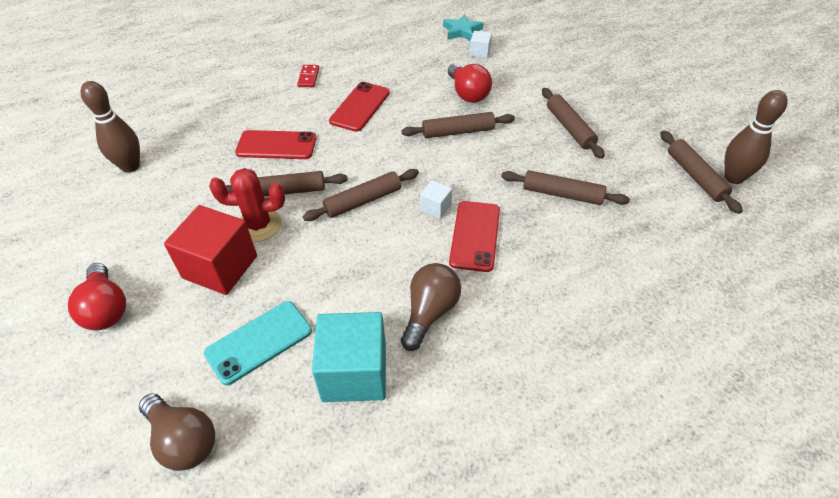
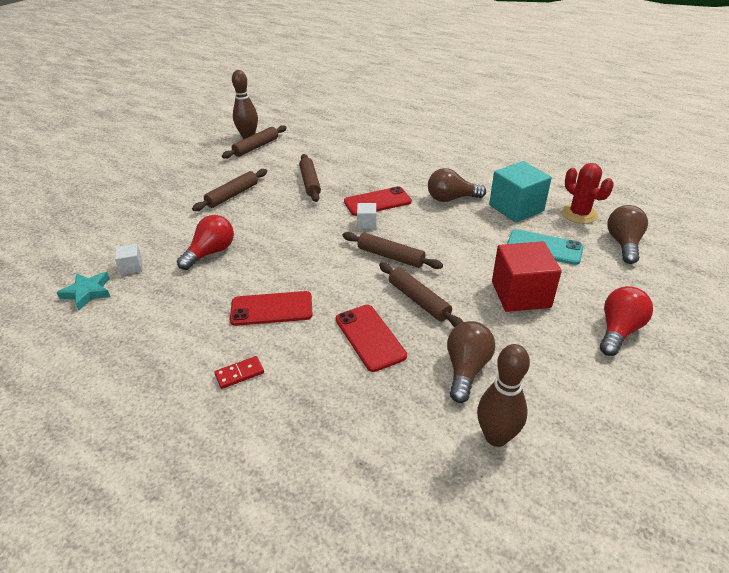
camera: 120 degrees left, 10 degrees down
red cactus [209,168,285,242] -> red cactus moved to [562,163,614,224]
brown rolling pin [402,112,515,138] -> none
none -> brown light bulb [447,321,495,403]

